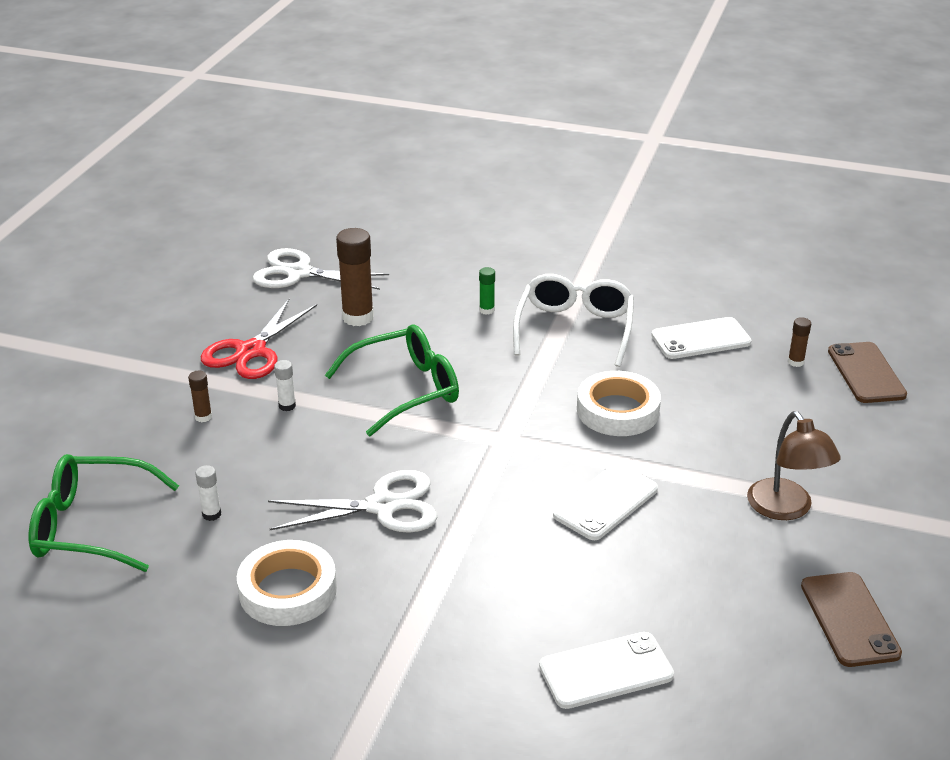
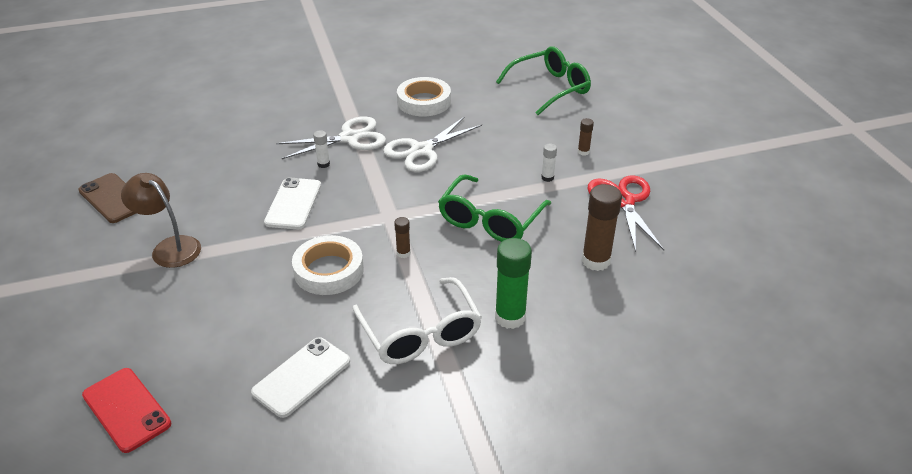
camera: 145 degrees right, 5 degrees up
white glue stick [195,465,221,521] -> white glue stick moved to [313,130,330,168]
white scissors [253,248,389,290] -> white scissors moved to [276,116,386,159]
green glue stick [479,267,495,315] -> green glue stick [495,238,532,329], size x2.03
white phone [539,632,674,709] -> none
brown glue stick [788,317,811,367] -> brown glue stick moved to [394,217,411,258]
brown phone [828,342,907,403] -> red phone [82,368,171,453]

